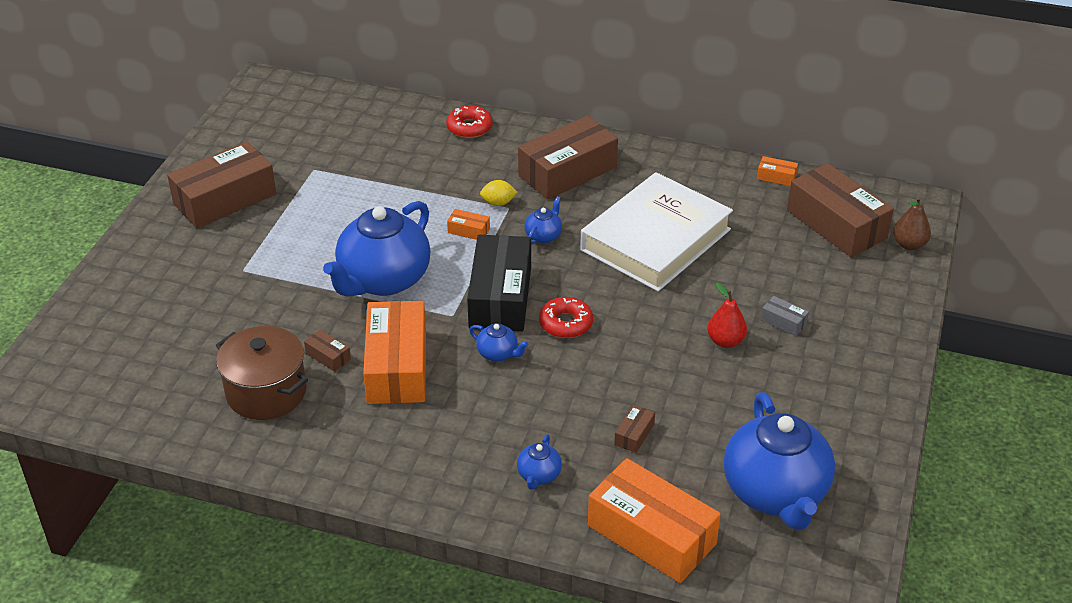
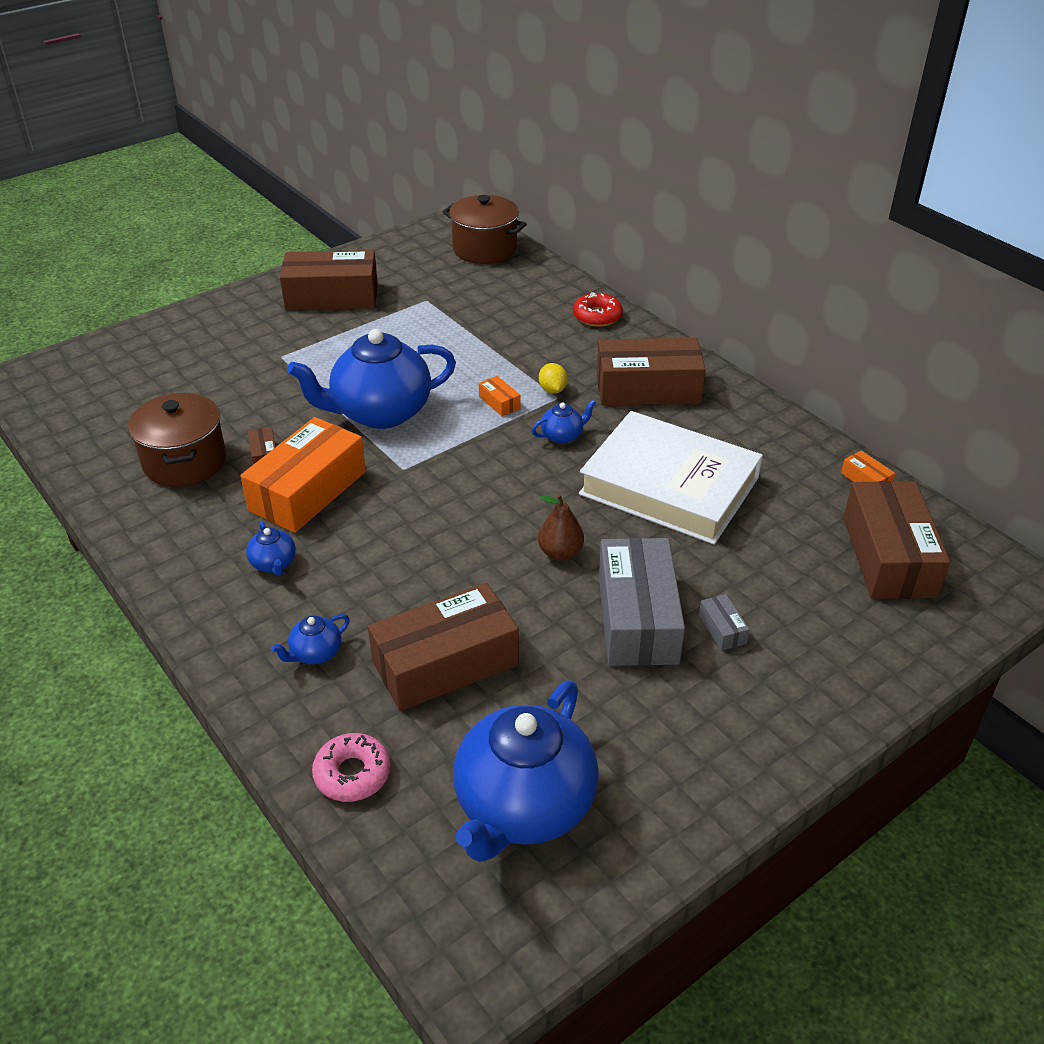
camera: 35 degrees right, 0 degrees up
black box [467,235,531,332] -> none
blue teapot [469,323,528,362] -> blue teapot moved to [246,521,296,576]
yellow lemon [480,180,518,206] -> yellow lemon turned 45 degrees clockwise [539,363,567,393]
red donut [539,297,593,338] -> none
white book [580,172,733,291] -> white book turned 45 degrees clockwise [579,411,763,545]
orange box [588,458,721,583] -> pink donut [312,733,391,802]
brown box [614,405,655,453] -> brown box [368,583,519,711], size x2.46
red pear [707,283,747,348] -> grey box [599,538,685,666]
brown pear [893,197,931,250] -> brown pear moved to [538,494,584,561]
none -> brown pot [443,195,527,264]

